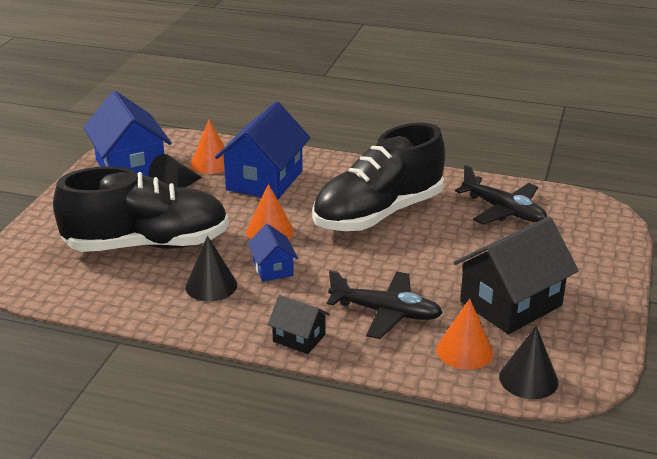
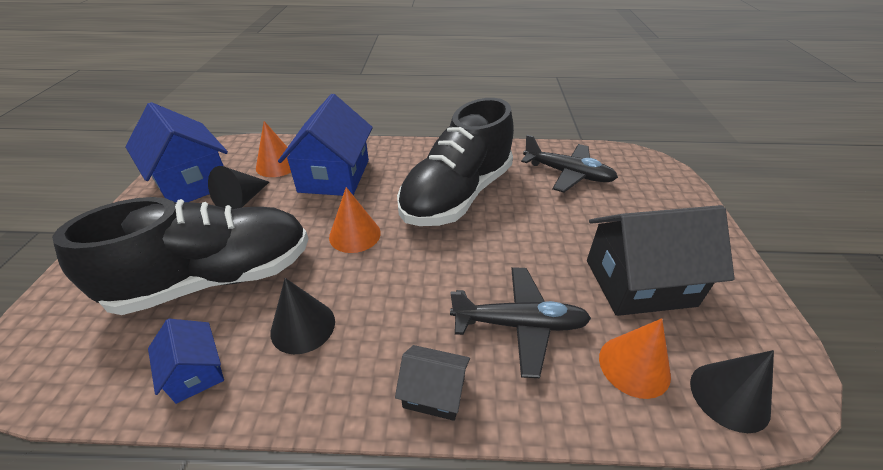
camera: 15 degrees left, 10 degrees up
blue house [248,224,298,281] -> blue house moved to [148,319,224,404]
black house [453,217,579,334] -> black house turned 45 degrees clockwise [587,205,735,316]

